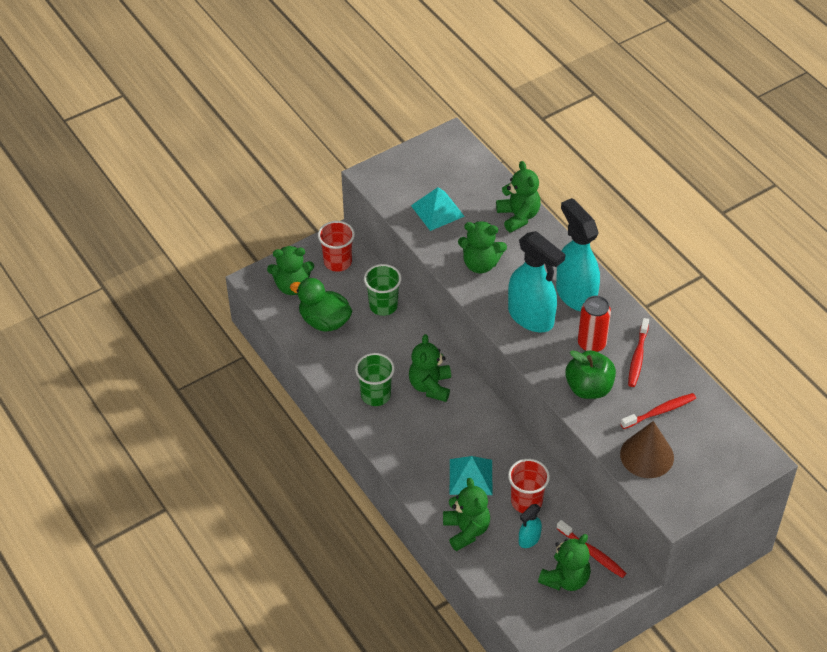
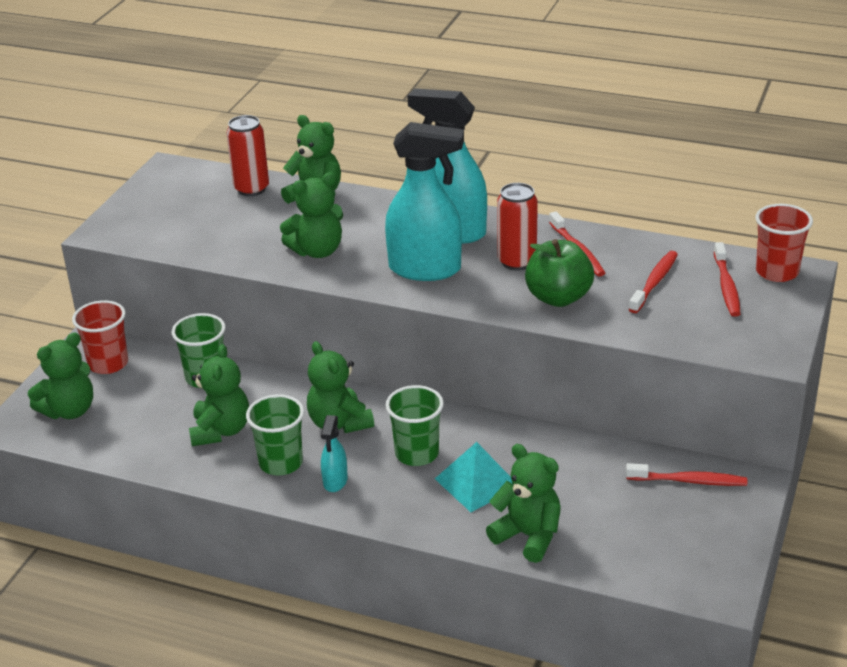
camera: 35 degrees left, 15 degrees down
green duck [290,278,352,332] -> none
turquoise pyramid [411,187,465,231] -> none
red cup [508,459,550,513] -> red cup moved to [755,204,813,282]
turquoise spray bottle [519,504,542,548] -> turquoise spray bottle moved to [321,415,348,492]
green teddy bear [538,534,591,591] -> green teddy bear moved to [189,344,249,446]
brown cone [620,421,674,478] -> none
none -> red can [226,115,269,196]
none -> green cup [386,385,444,466]
none -> red toothbrush [714,242,740,317]

